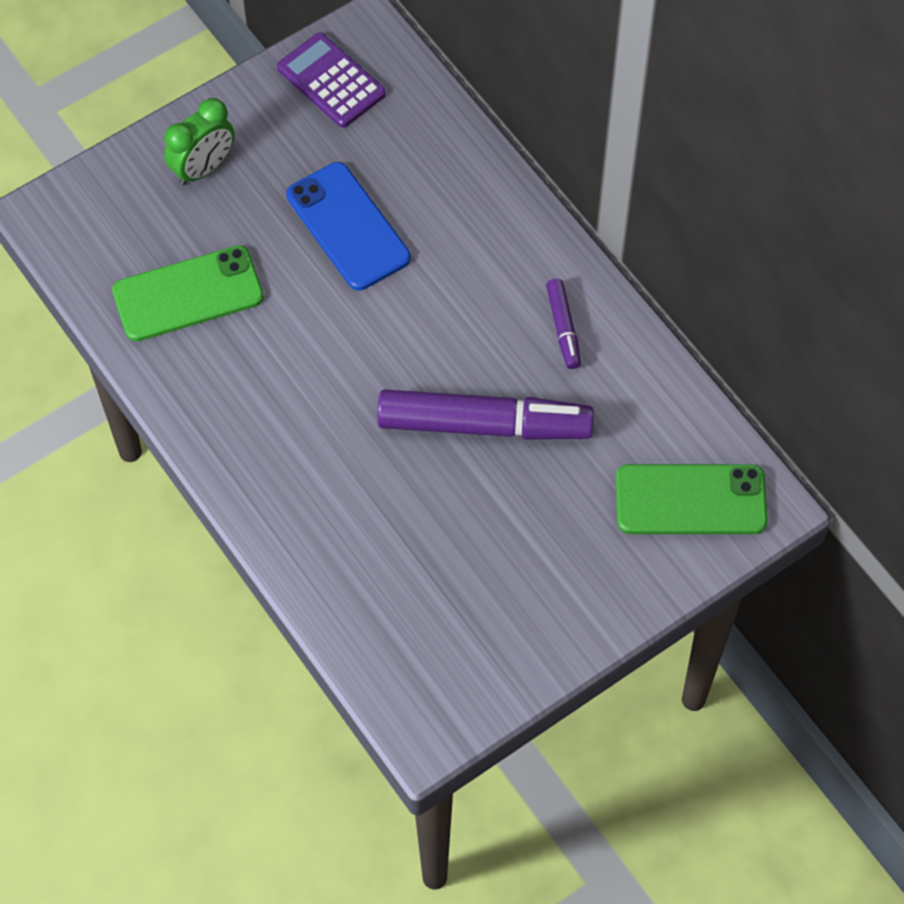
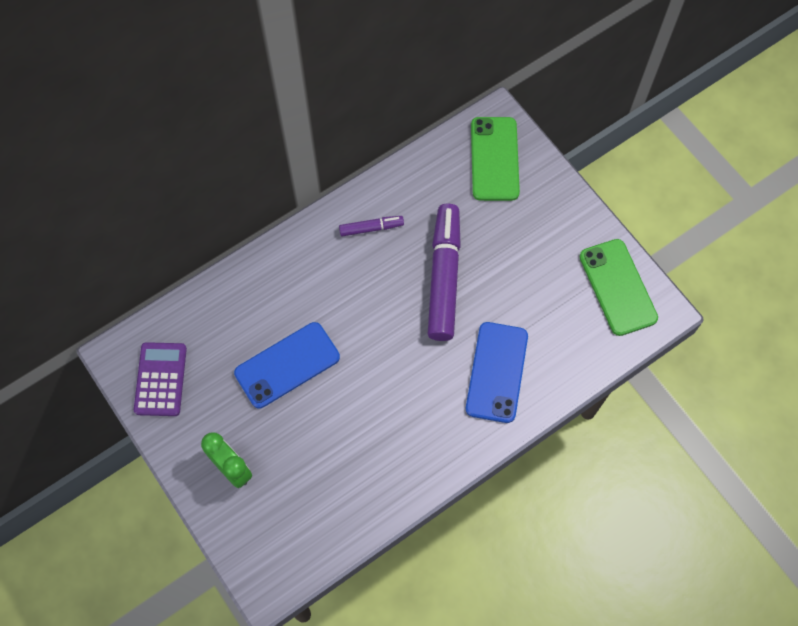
camera: 90 degrees left, 5 degrees up
green phone [112,245,264,341] -> green phone moved to [580,239,658,336]
purple calculator [277,33,386,128] -> purple calculator turned 135 degrees clockwise [134,342,187,416]
none -> blue phone [466,322,528,423]

